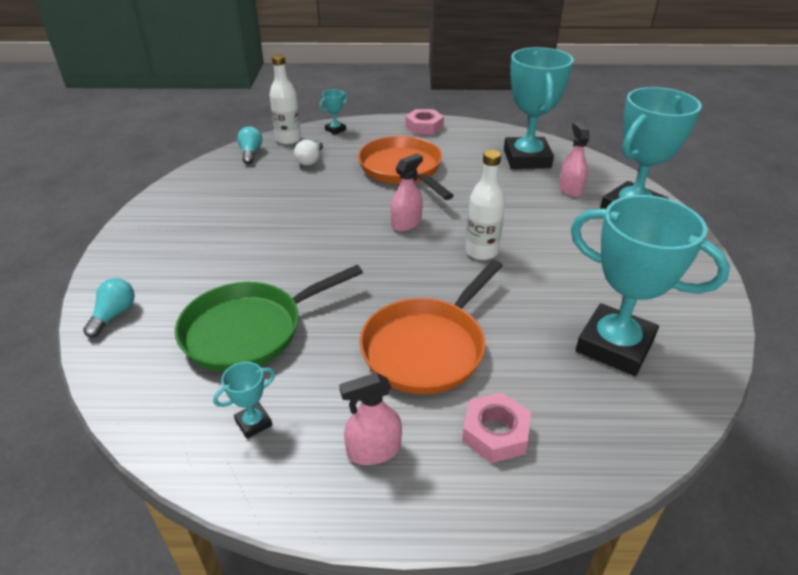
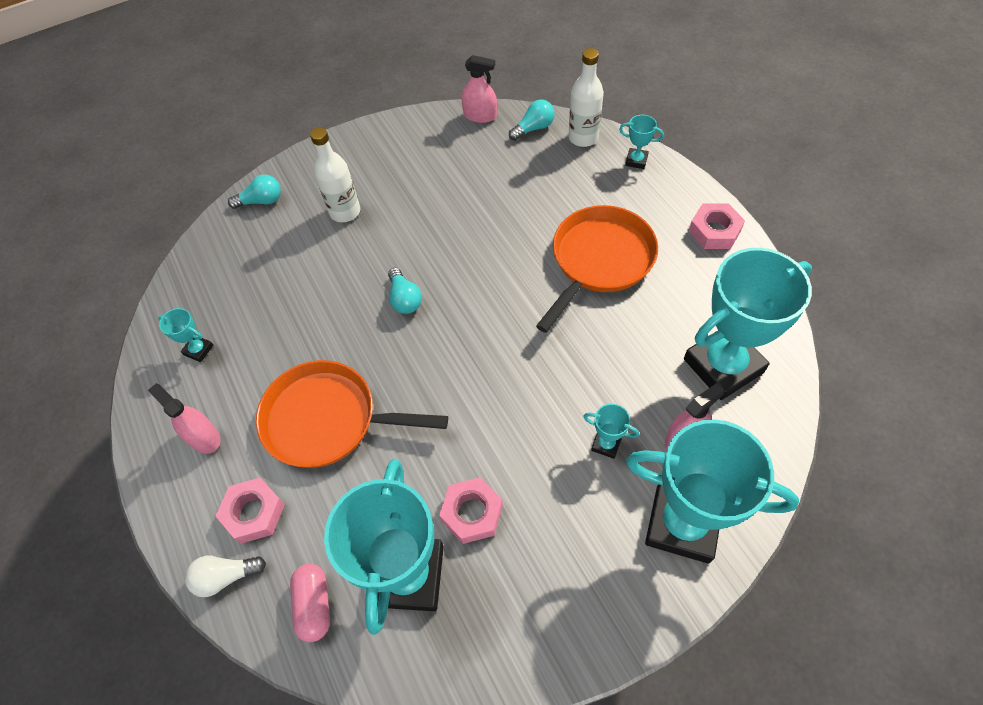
camera: 65 degrees right, 20 degrees up
green pan [175,265,363,372] -> none
white light bulb [294,140,323,166] -> white light bulb moved to [185,556,266,597]
pink spray bottle [391,154,423,232] -> pink spray bottle moved to [461,55,497,123]
white bottle [465,150,505,260] -> white bottle moved to [310,127,360,222]
none -> pink capsule [290,564,330,642]
none -> turquoise light bulb [388,268,422,314]
none -> pink nut [439,477,503,544]
none -> turquoise trophy [583,404,639,459]

